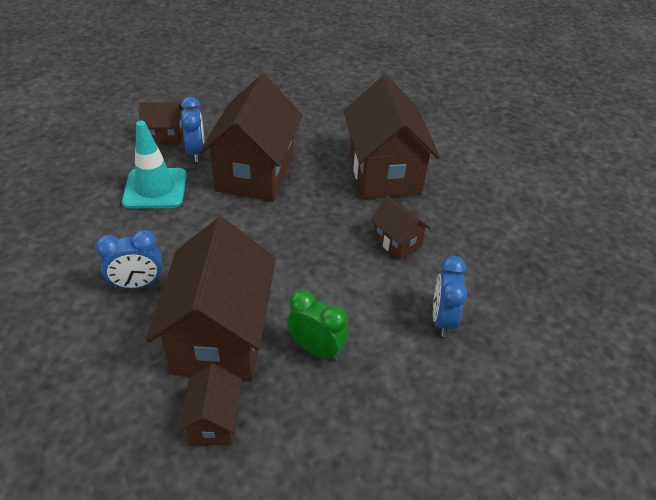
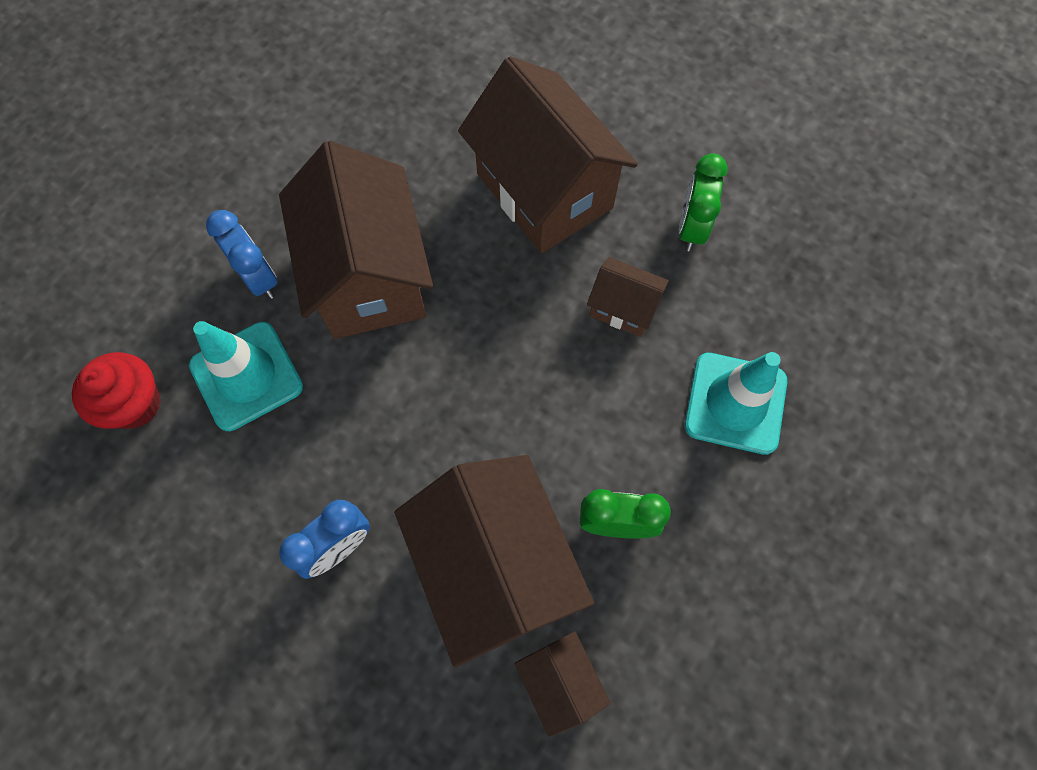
camera: 25 degrees left, 25 degrees up
brown house [139,102,183,144] -> none
blue clock [433,256,467,337] -> turquoise traffic cone [685,352,787,455]
none -> red cupcake [72,352,161,429]
none -> green clock [679,154,728,251]

